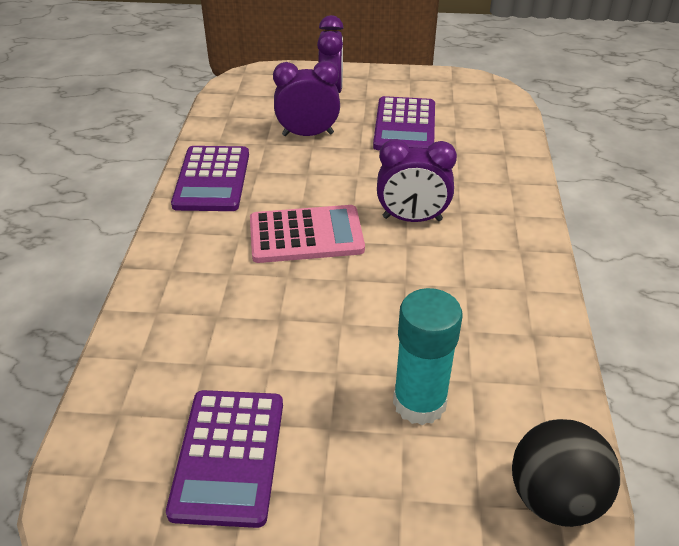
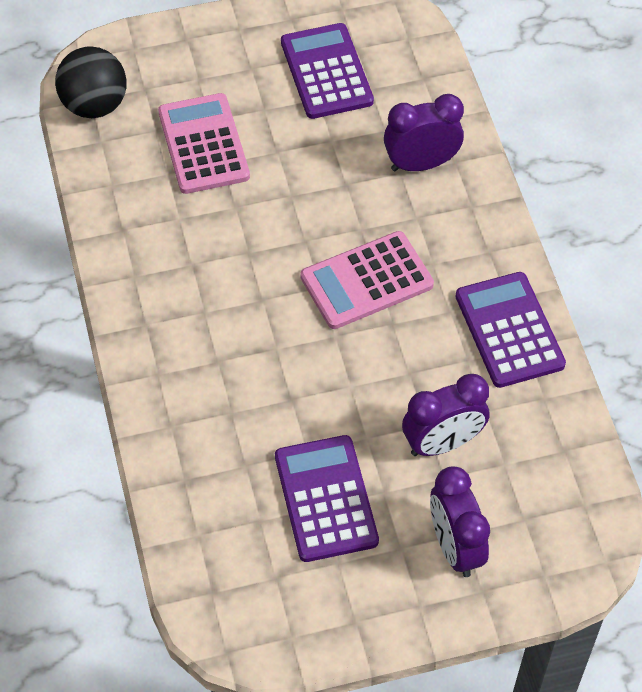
camera: 160 degrees right, 15 degrees up
purple clock [377,139,457,222] -> purple clock moved to [384,94,464,171]
turquoise glue stick [393,288,462,425] -> pink calculator [158,93,250,194]

